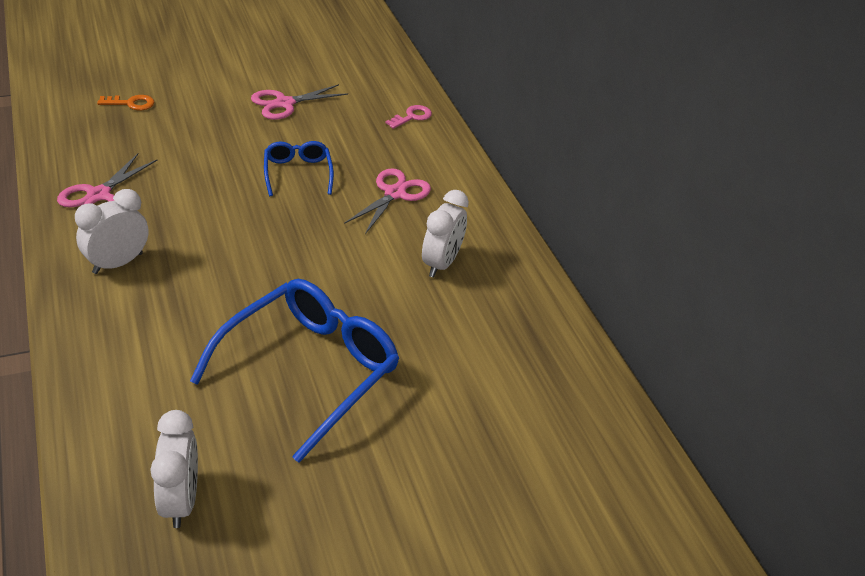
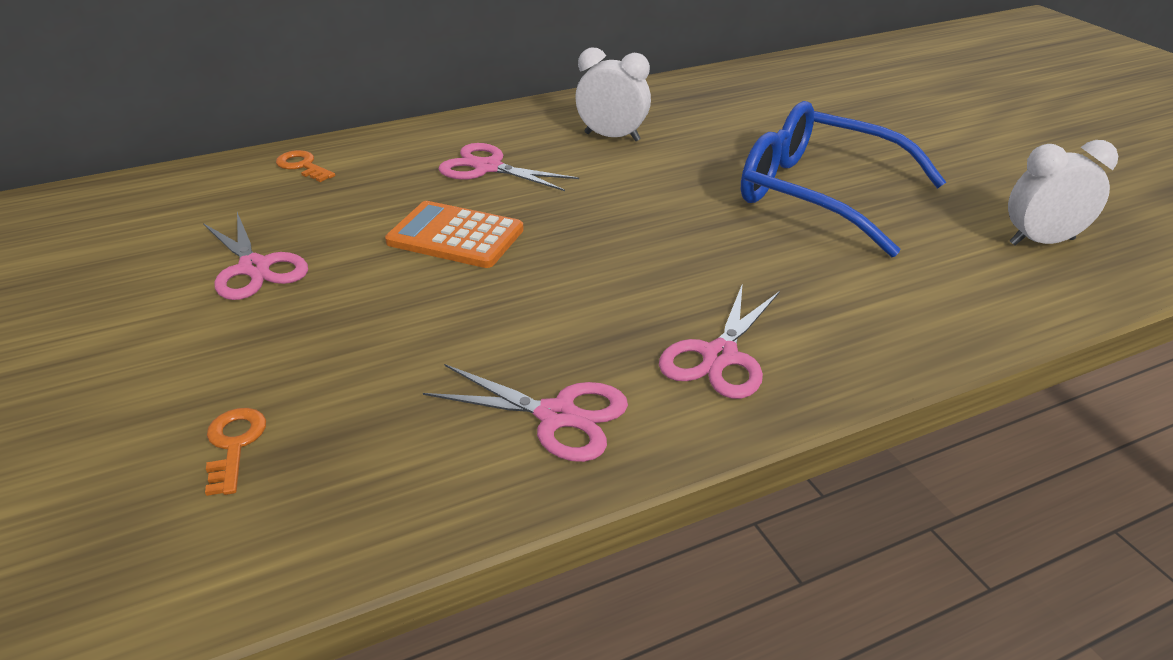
camera: 90 degrees left, 5 degrees down
white clock [75,189,149,274] -> pink scissors [659,283,780,399]
blue glasses [264,141,334,196] -> orange calculator [385,201,524,268]
pink key [386,105,432,129] -> orange key [276,150,335,182]

